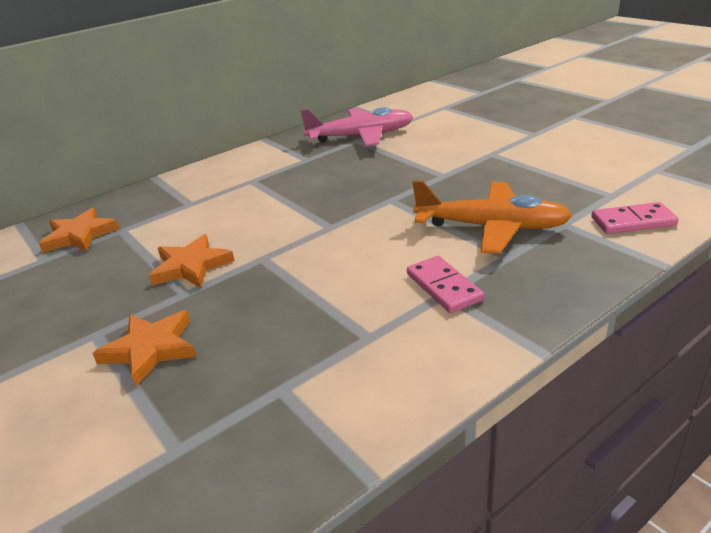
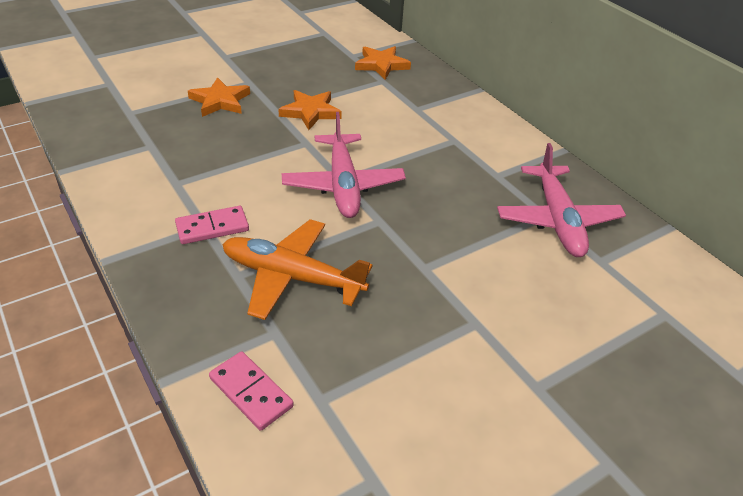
camera: 90 degrees right, 10 degrees up
orange plane [412,181,572,254] -> orange plane turned 90 degrees clockwise [222,219,372,320]
pink domino [591,202,679,234] -> pink domino turned 45 degrees counterclockwise [209,351,294,431]
none -> pink plane [282,112,406,218]

